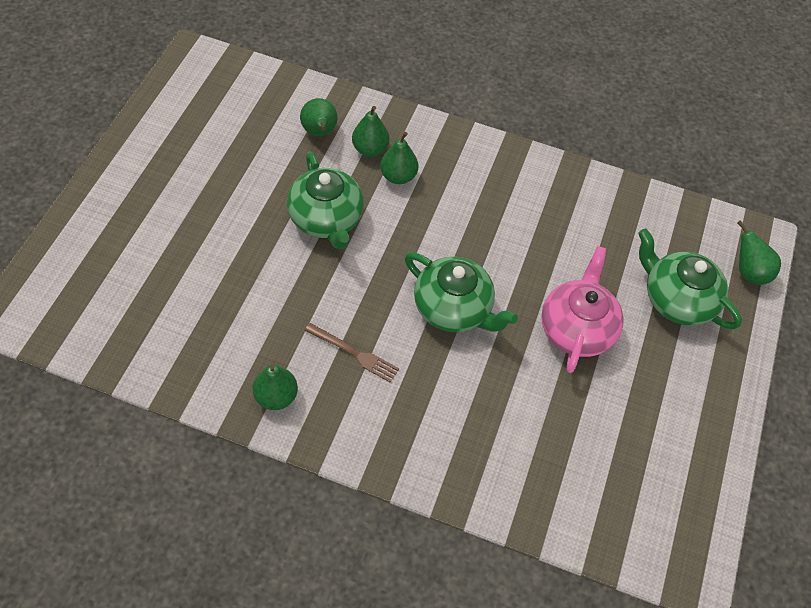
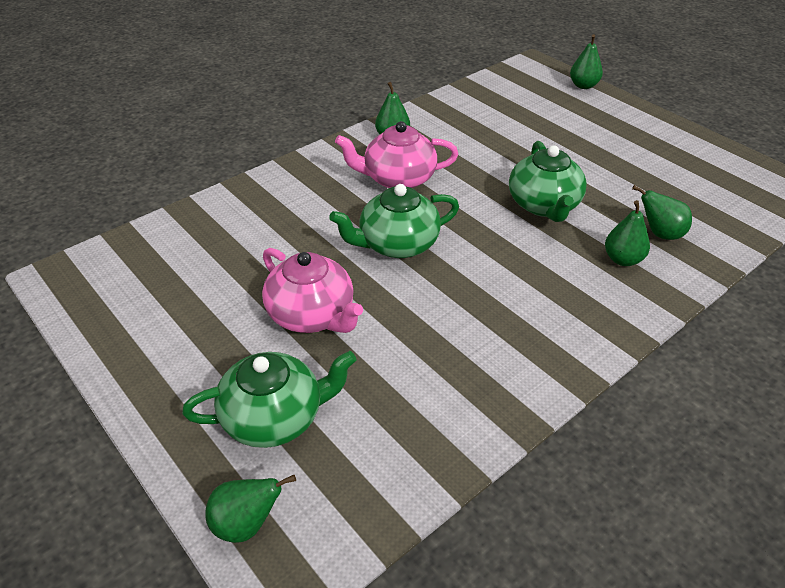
camera: 125 degrees right, 15 degrees down
green teapot [287,152,364,249] -> green teapot turned 105 degrees counterclockwise [509,141,587,222]
brown fork [304,323,399,383] -> pink teapot [335,121,458,188]
green pear [380,132,418,184] -> green pear moved to [570,34,603,89]

